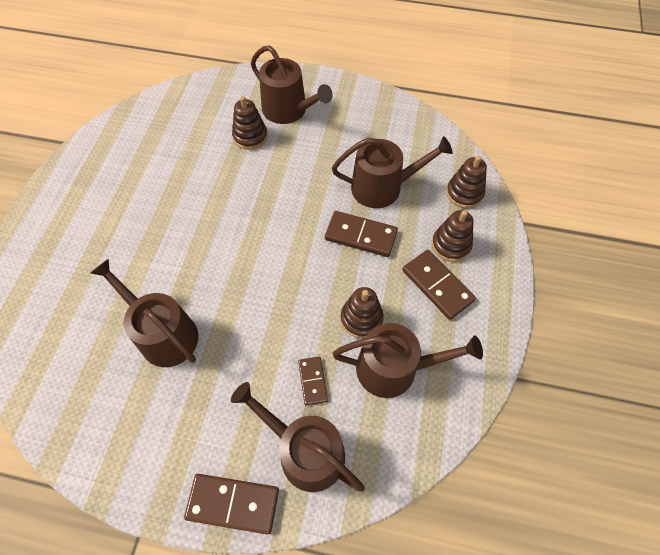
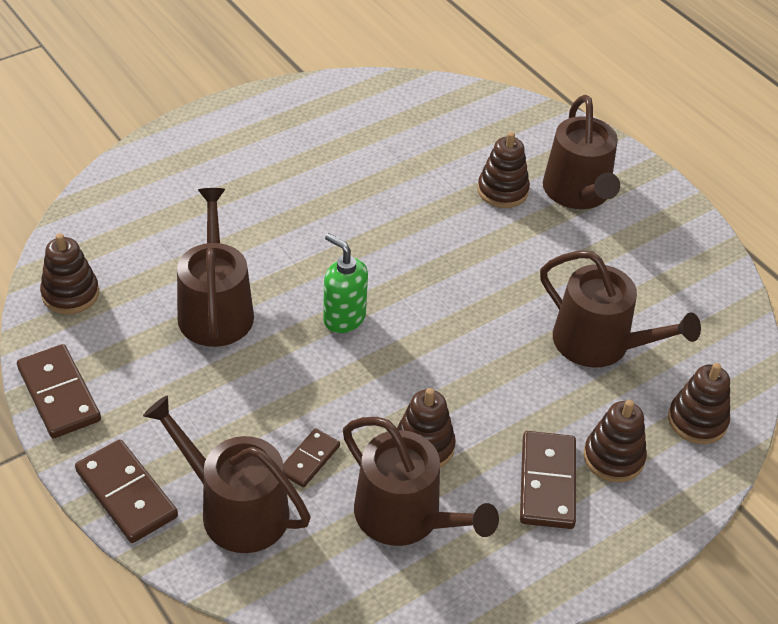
camera: 40 degrees right, 15 degrees down
brown watering can [231,382,365,492] -> brown watering can turned 45 degrees counterclockwise [143,395,310,553]
brown domino [325,211,398,257] -> brown domino moved to [17,344,101,438]
none -> brown stacking toy [40,233,99,314]
none -> green soap dispenser [323,233,368,333]

